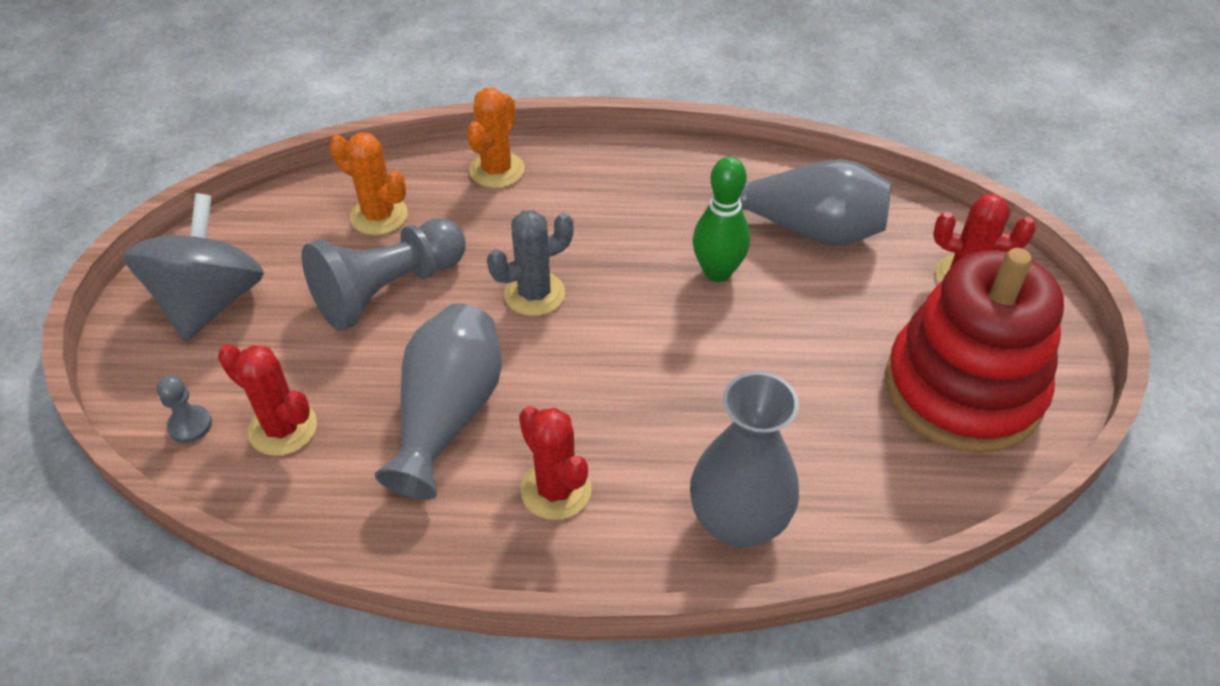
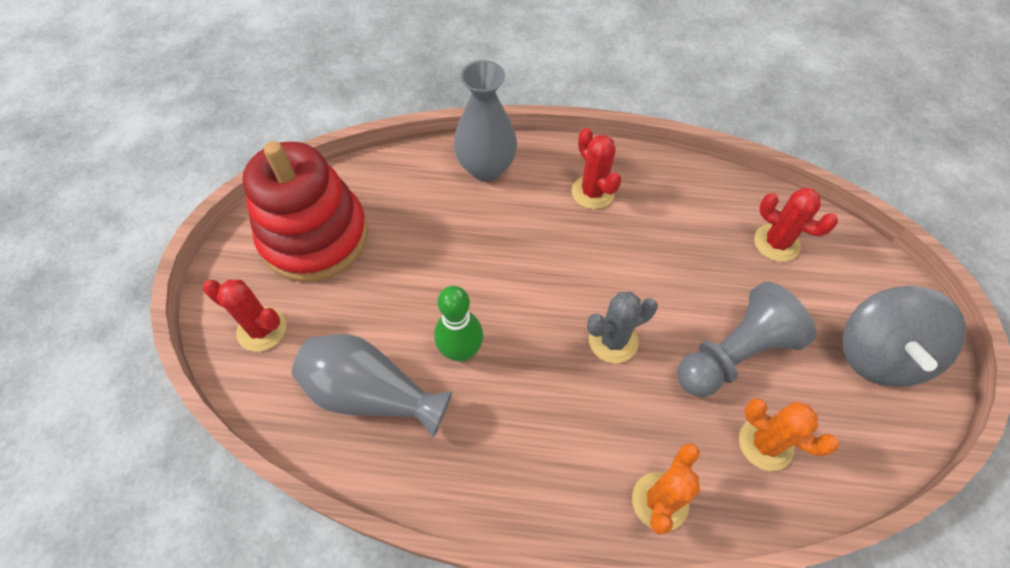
camera: 175 degrees left, 10 degrees up
grey pawn [157,375,212,443] -> none
grey vase [375,303,502,500] -> none

